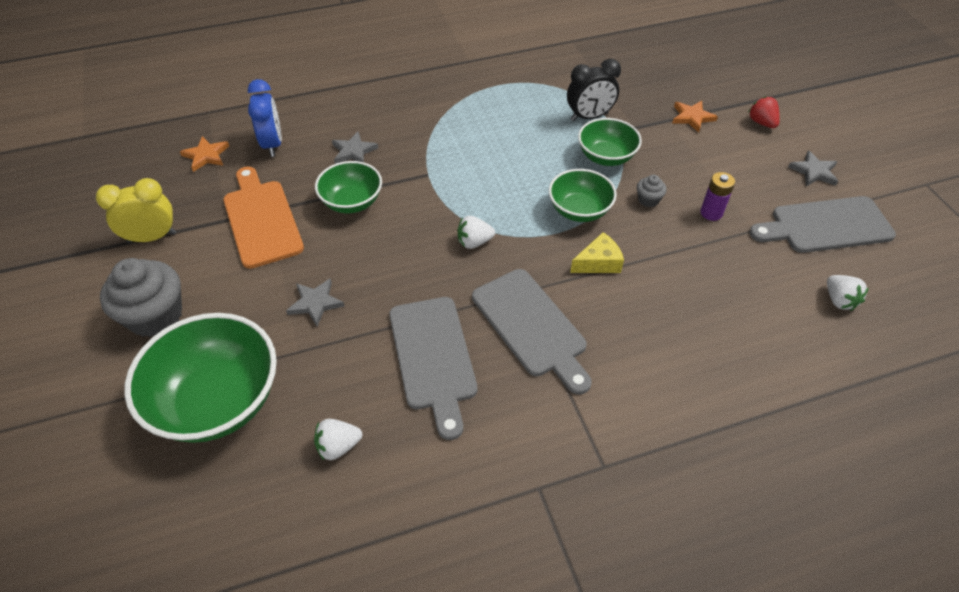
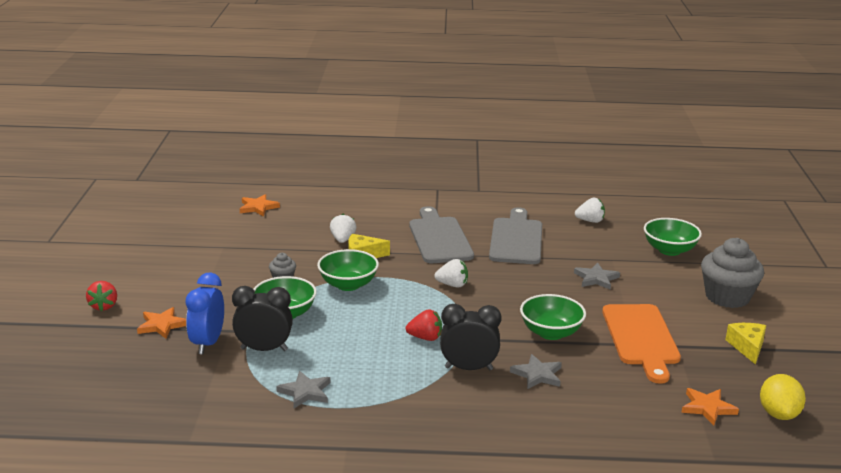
camera: 160 degrees left, 25 degrees down
yellow clock [96,178,176,243] -> yellow cheese [725,323,766,365]
green bowl [124,313,277,443] -> green bowl [644,218,702,256], size x0.58
blue clock [248,79,282,157] -> blue clock moved to [186,272,224,355]
purple battery [700,172,735,221] -> none
grey cutting board [749,196,896,253] -> none
grey star [788,151,838,186] -> grey star moved to [276,371,330,408]
white strawberry [827,275,869,311] -> white strawberry moved to [330,214,357,243]
none -> orange star [240,194,280,216]
none -> red strawberry [406,309,442,341]
none -> black clock [440,304,502,370]
none -> yellow lemon [760,374,806,420]

